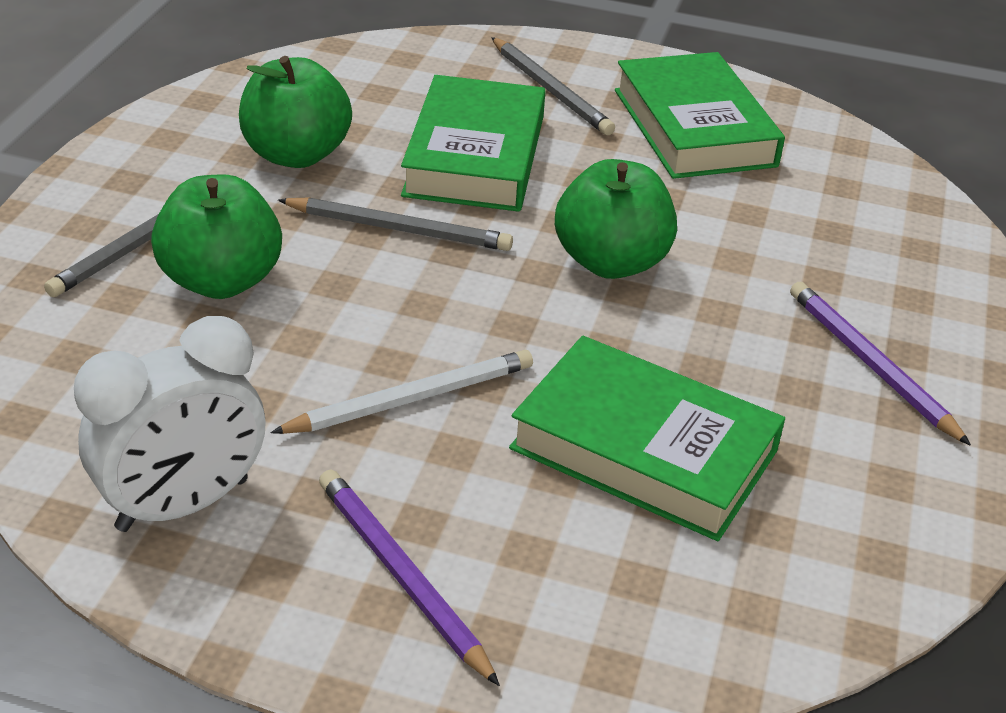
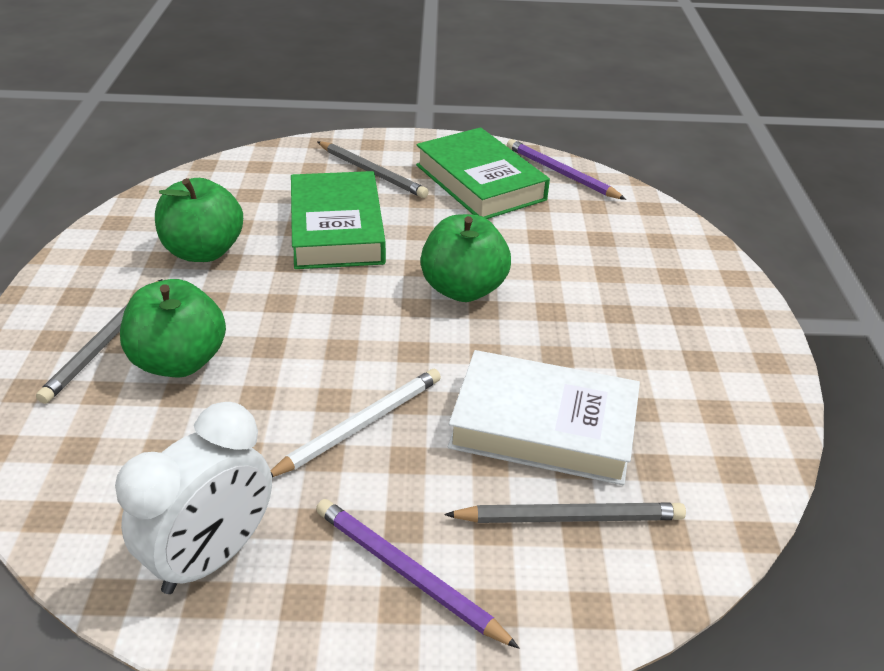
camera: 15 degrees left, 0 degrees up
grey pencil [278,197,513,251] -> grey pencil moved to [444,503,686,523]
green book [509,336,785,541] -> white book [448,350,640,485]
purple pencil [790,282,971,446] -> purple pencil moved to [507,139,626,200]

